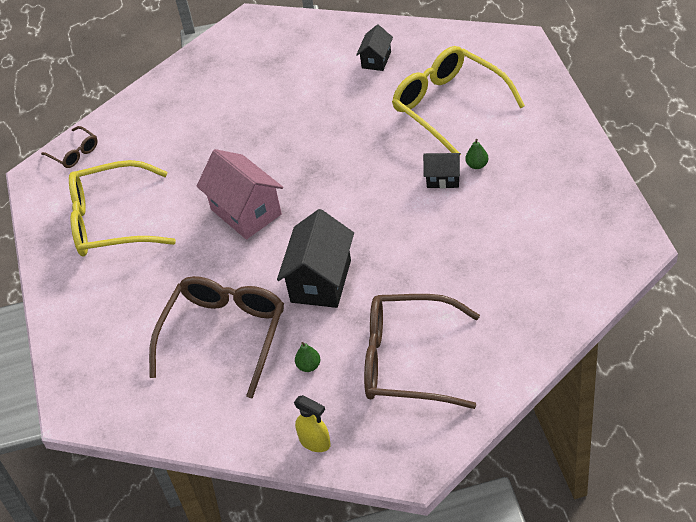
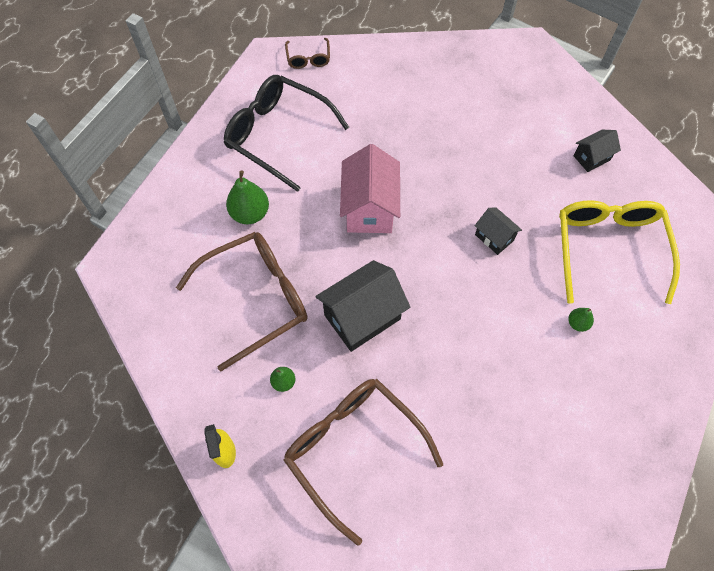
camera: 35 degrees right, 15 degrees up
yellow glasses [69,160,176,256] -> black glasses [224,75,349,192]
black house [423,153,461,188] -> black house moved to [475,207,522,255]
none -> green pear [226,170,269,224]

